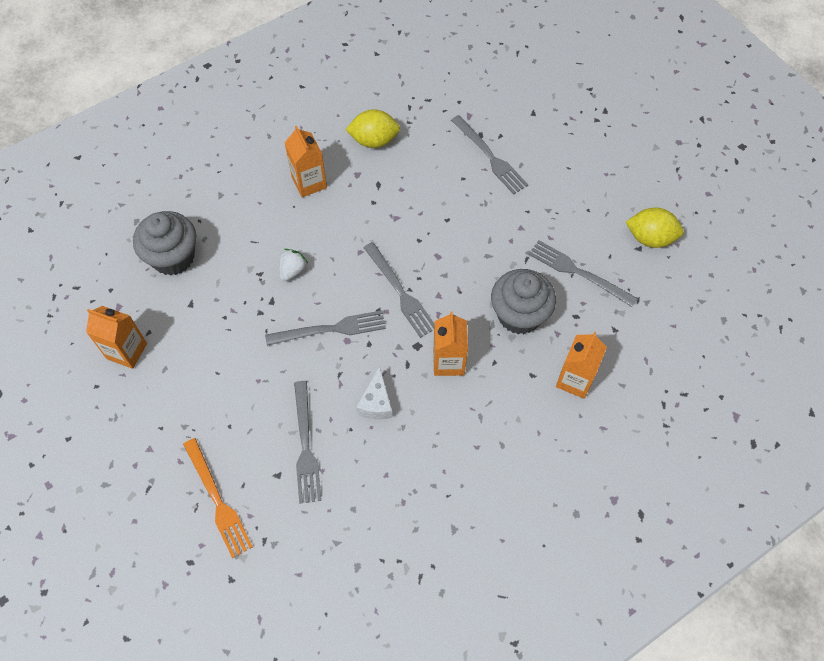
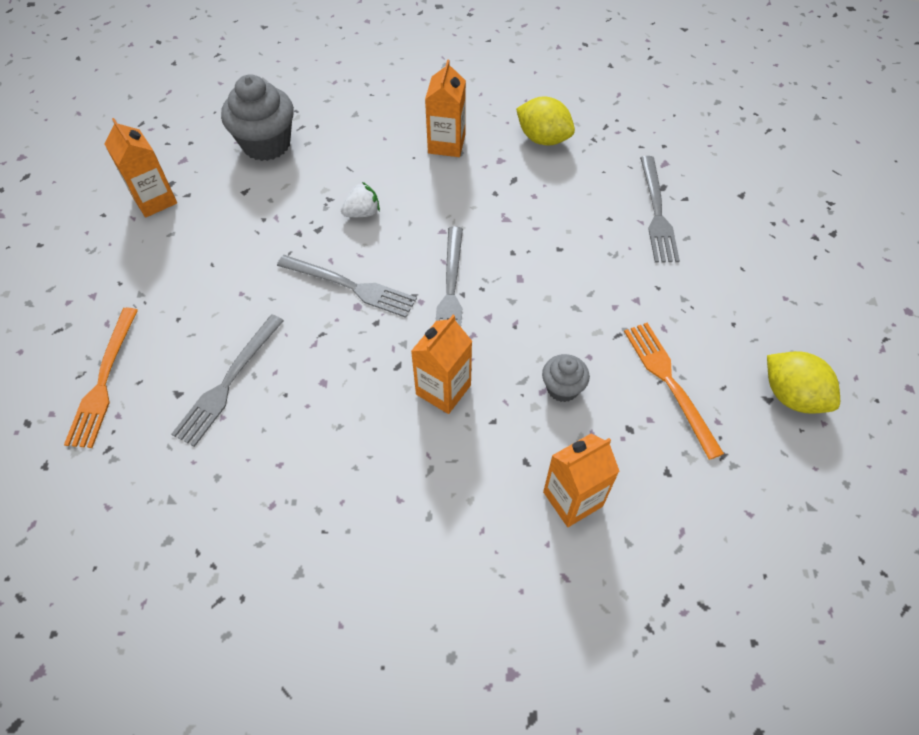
camera: 35 degrees right, 5 degrees down
white cheese [356,366,392,419] -> none
grey cupcake [491,269,556,334] -> grey cupcake [542,354,590,402], size x0.54
grey fork [529,240,638,307] -> orange fork [624,323,724,460]

